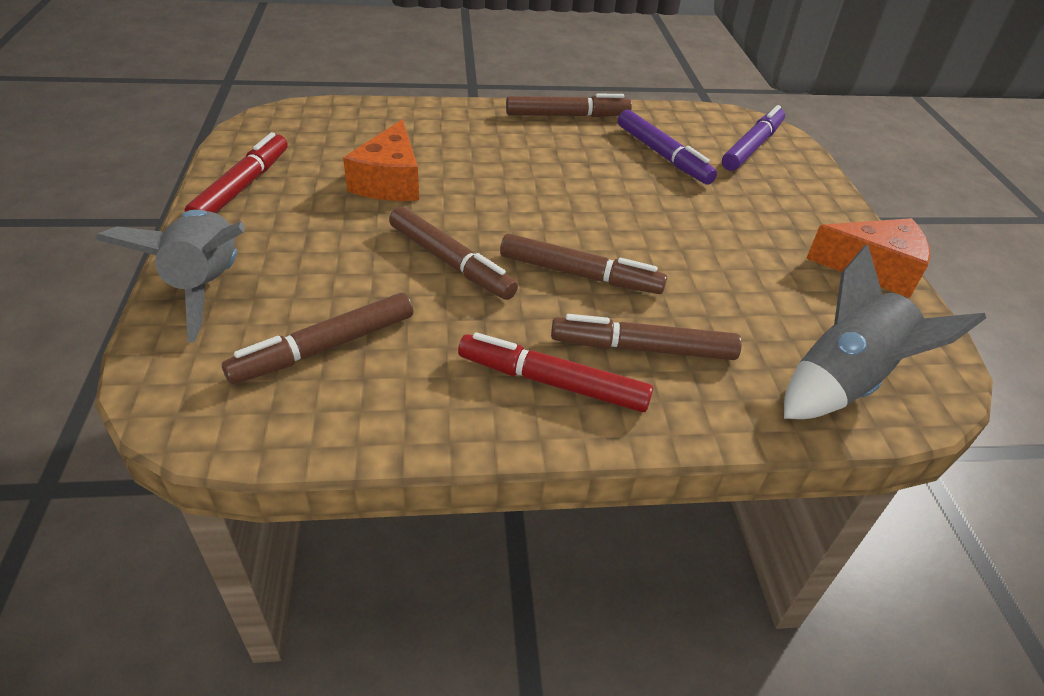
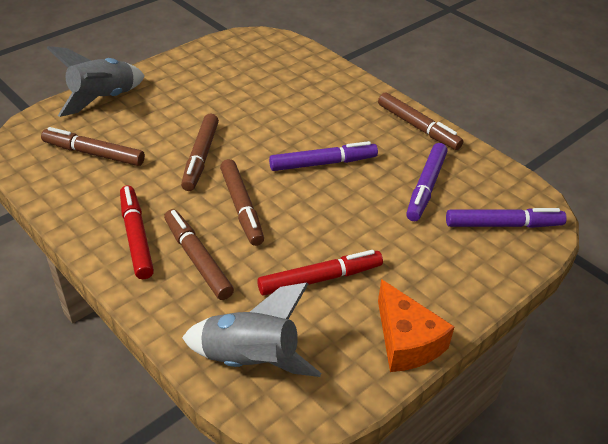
camera: 55 degrees right, 0 degrees up
red marker [184,132,288,213] -> red marker moved to [257,250,383,296]
orange cheese [343,119,419,201] -> none
none -> purple marker [269,141,378,171]

